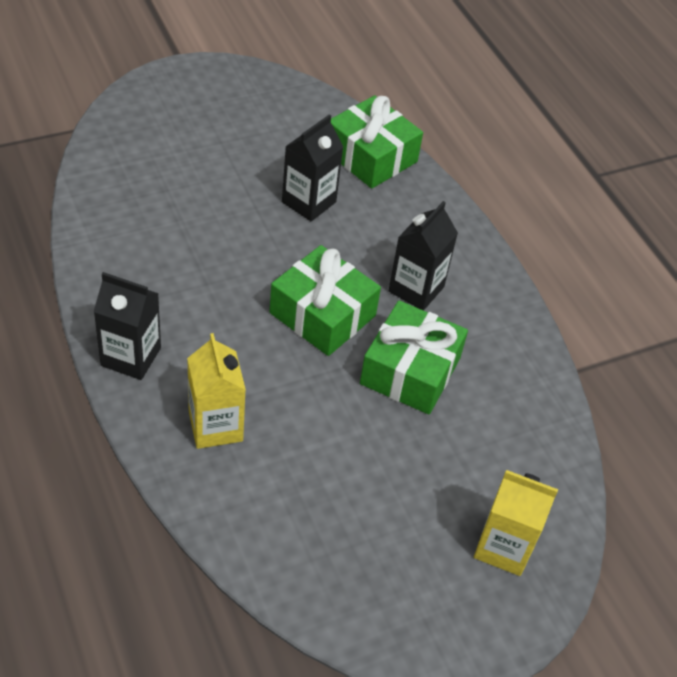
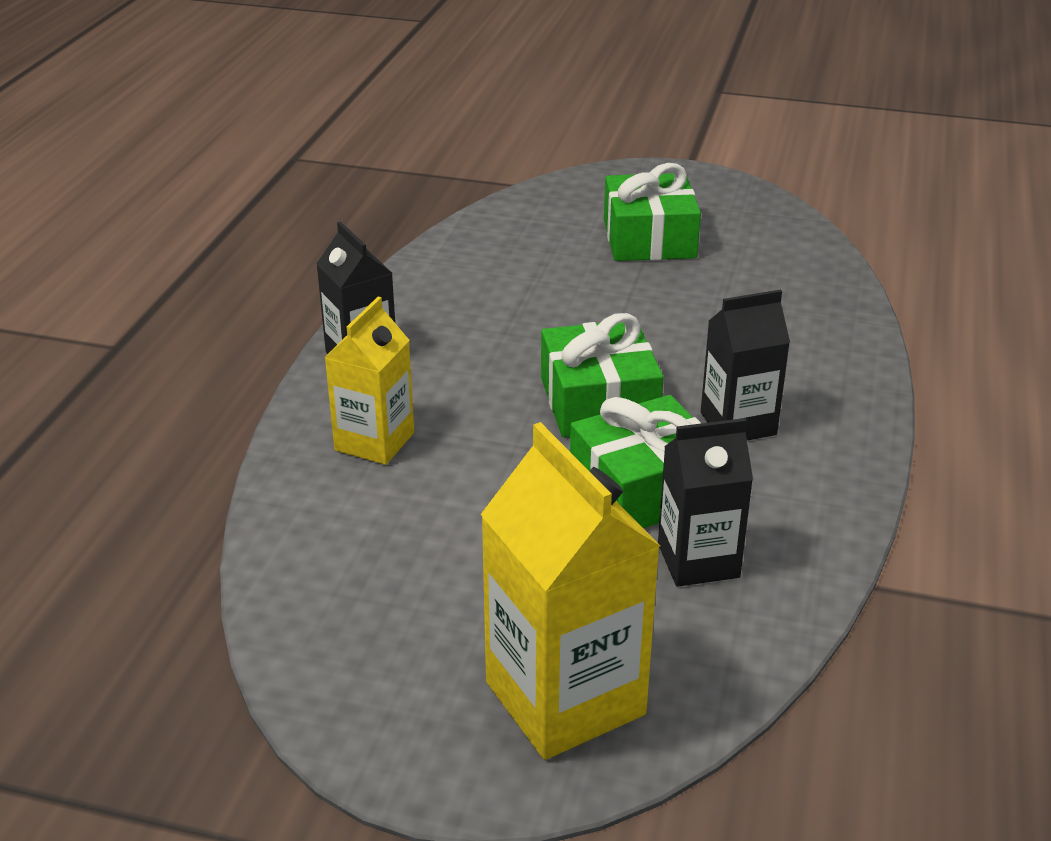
camera: 45 degrees right, 15 degrees down
black carton [282,114,343,221] -> black carton moved to [658,418,753,587]
green gift [331,95,423,189] -> green gift moved to [604,163,701,261]
yellow carton [474,470,558,576] -> yellow carton [481,422,660,760], size x1.59

